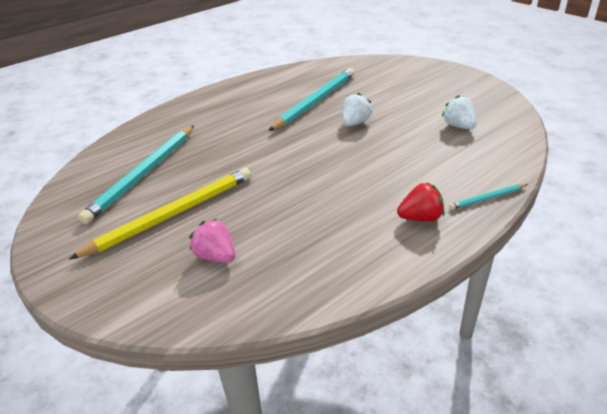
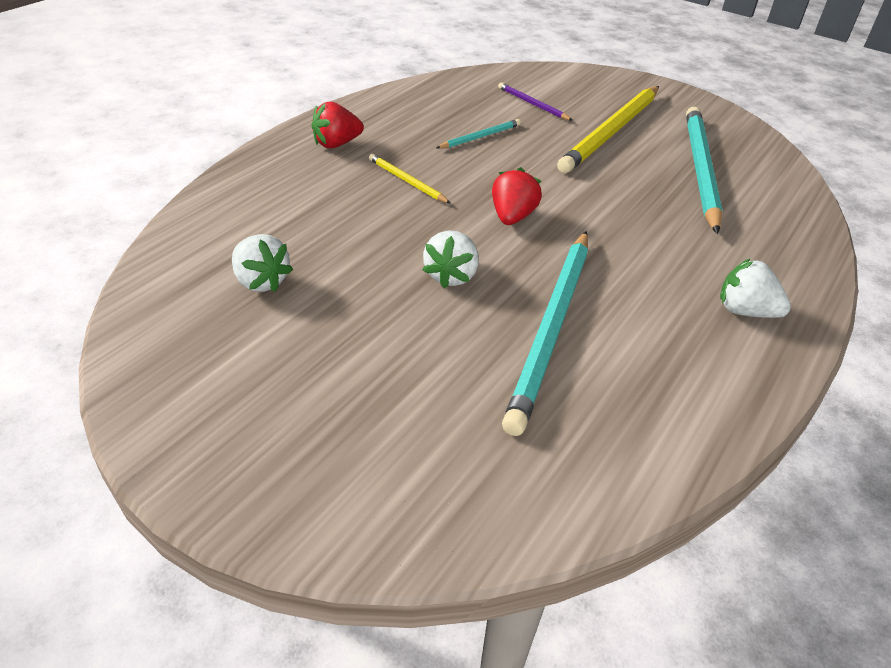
camera: 160 degrees right, 5 degrees up
pink strawberry [189,219,235,263] -> purple pencil [498,82,573,121]
turquoise pencil [449,184,528,210] -> turquoise pencil moved to [436,119,521,149]
none -> yellow pencil [369,154,451,204]
none -> red strawberry [492,167,542,225]
none -> white strawberry [720,258,791,318]

